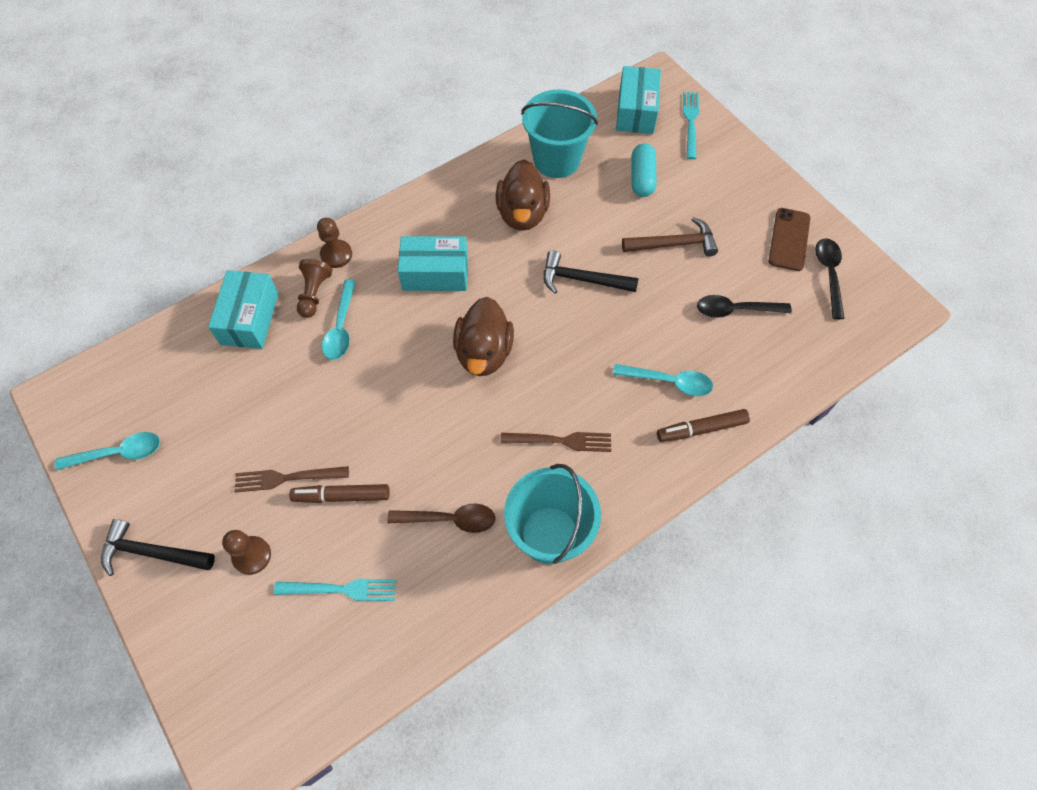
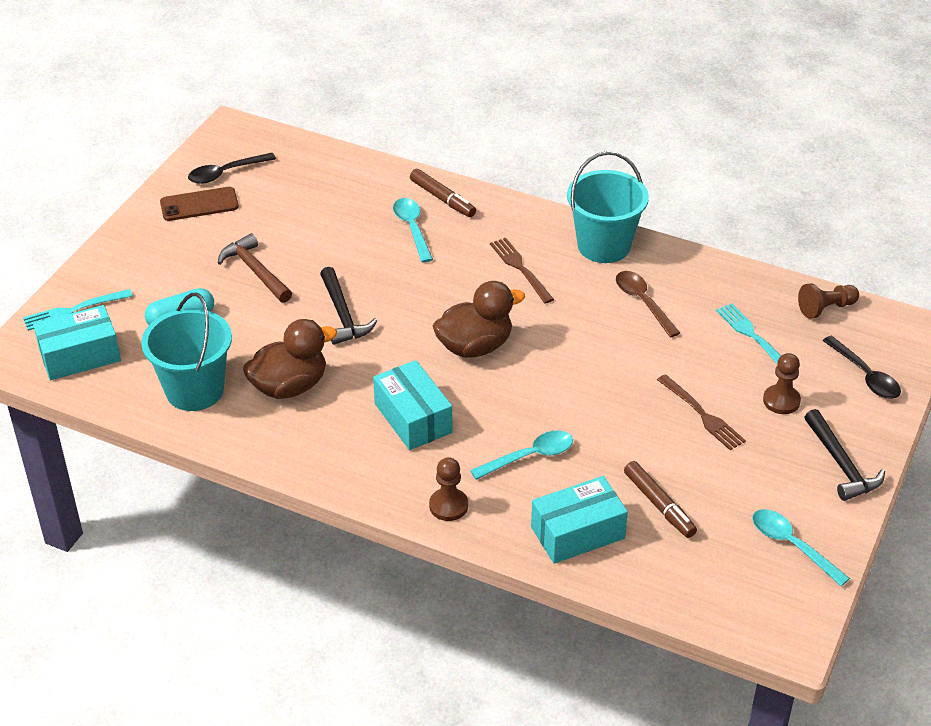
camera: 120 degrees left, 20 degrees down
brown marker [289,484,390,503] -> brown marker moved to [624,461,697,538]
brown pawn [297,259,332,318] -> brown pawn moved to [798,283,859,319]
black spoon [697,295,792,318] -> black spoon moved to [822,336,901,399]

